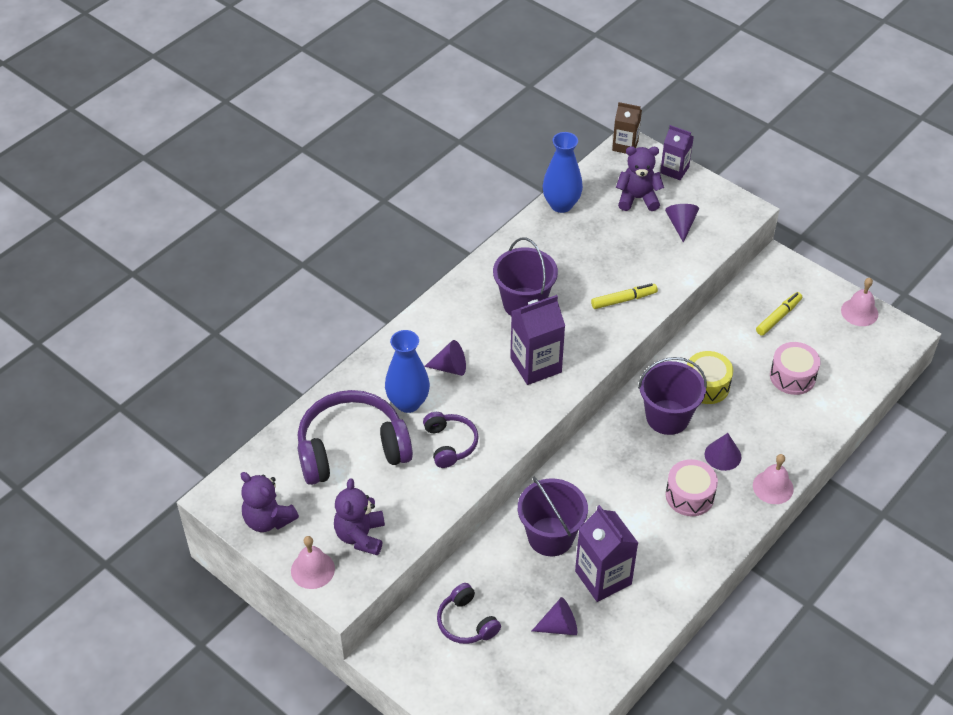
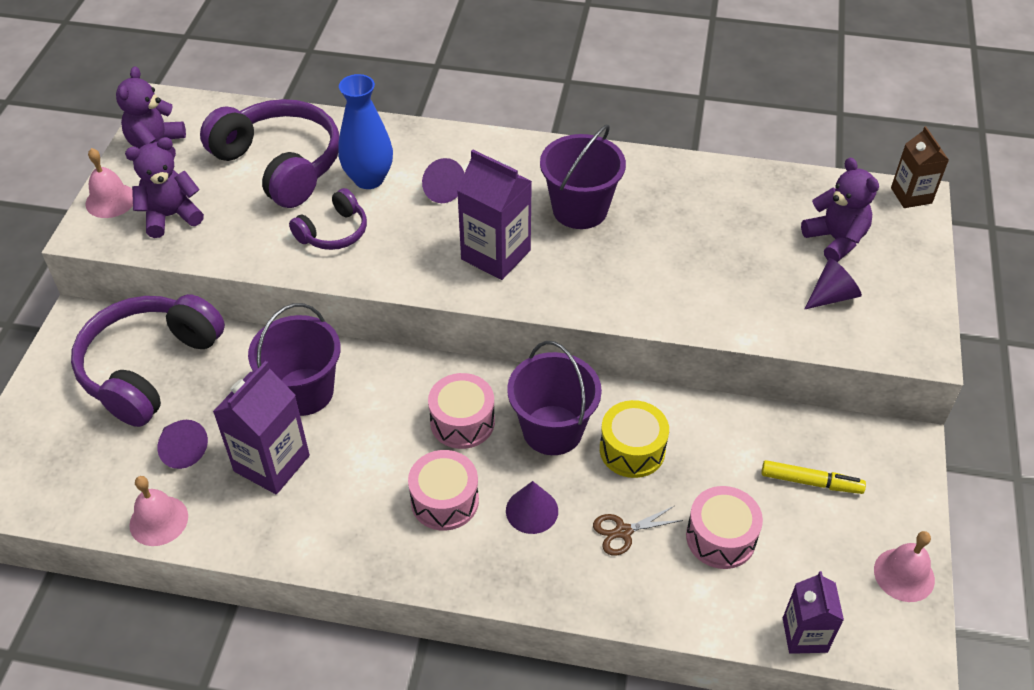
camera: 60 degrees right, 0 degrees up
purple headphones [437,583,501,644] -> purple headphones [71,294,225,427], size x1.91
blue vase [543,132,583,213] -> none
yellow marker [591,283,658,309] -> none
purple carton [660,125,694,180] -> purple carton moved to [783,571,844,654]
pink bell [753,454,794,504] -> pink bell moved to [130,476,188,546]
none -> pink drum [428,373,495,449]
none -> brown scissors [593,506,683,556]

